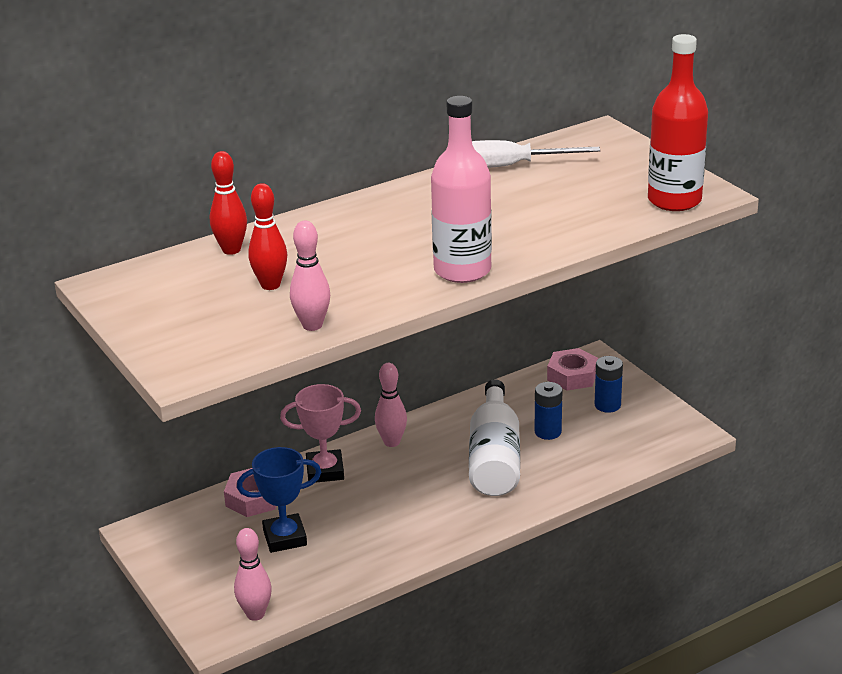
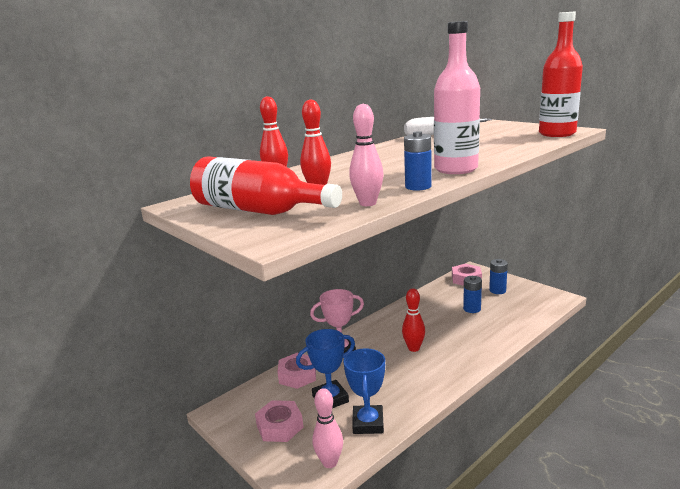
camera: 10 degrees left, 10 degrees down
pink bowling pin [375,363,407,447] -> none
white bottle [469,379,520,496] -> none
none -> red bottle [190,157,342,215]
none -> pink nut [255,400,303,442]
none -> blue trophy [343,348,385,434]
none -> red bowling pin [402,288,425,352]
none -> blue battery [404,131,432,191]

